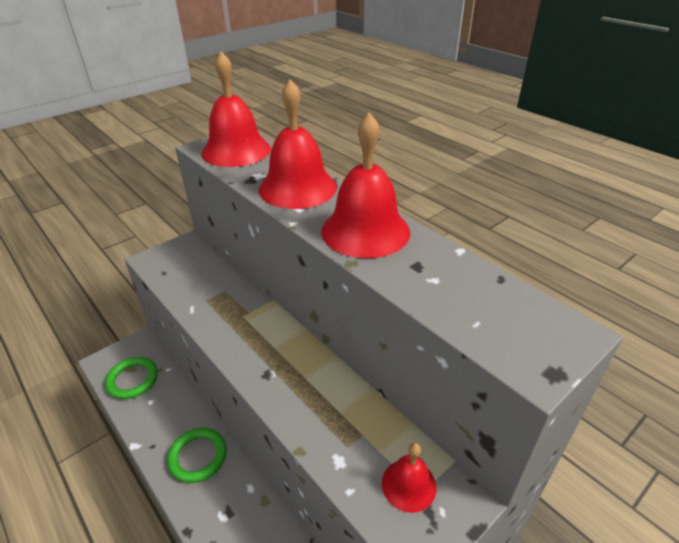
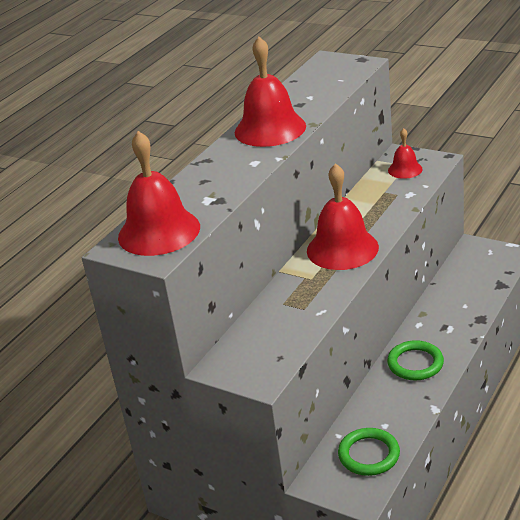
camera: 105 degrees left, 5 degrees down
red bell [259,79,337,209] -> red bell moved to [307,163,379,270]

